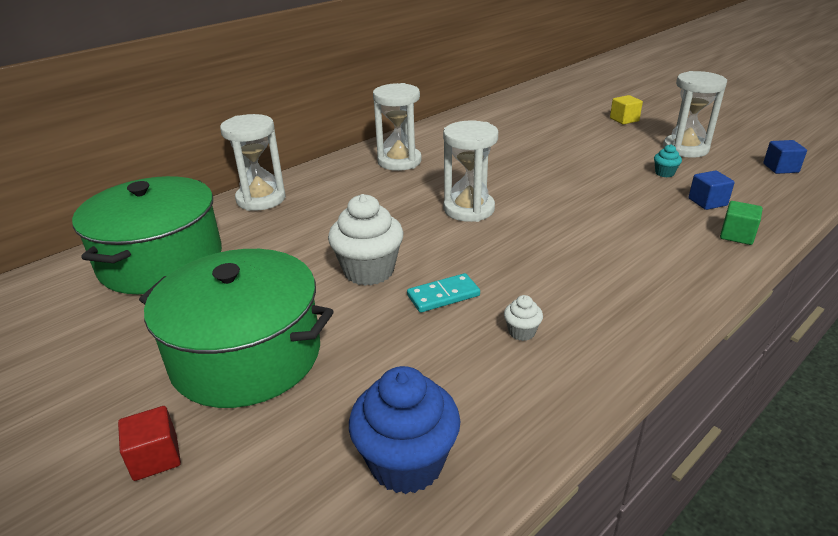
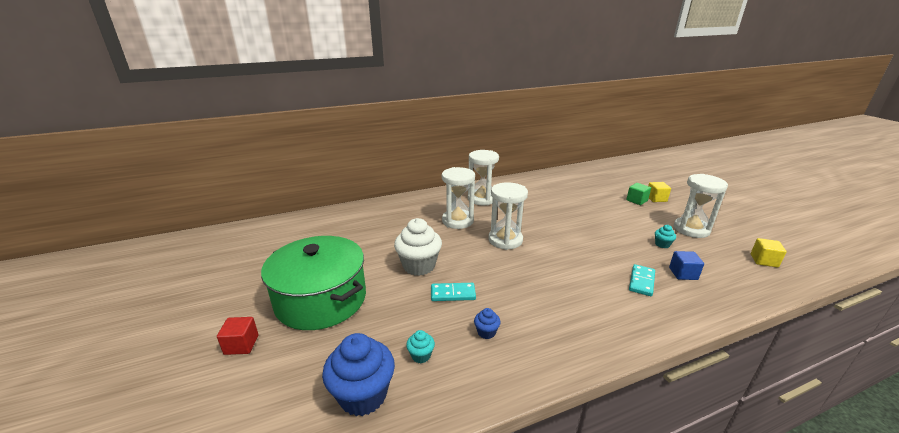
camera: 20 degrees right, 5 degrees down
green pot [72,176,222,294] -> none
white hourglass [220,114,286,211] -> white hourglass moved to [442,167,475,229]
white cupcake [504,295,543,341] -> blue cupcake [474,308,501,339]
green cube [720,201,763,245] -> green cube moved to [626,183,651,205]
blue cube [763,140,807,174] -> yellow cube [751,238,787,268]
none -> turquoise cupcake [406,330,435,363]
none -> turquoise domino [629,264,655,296]

